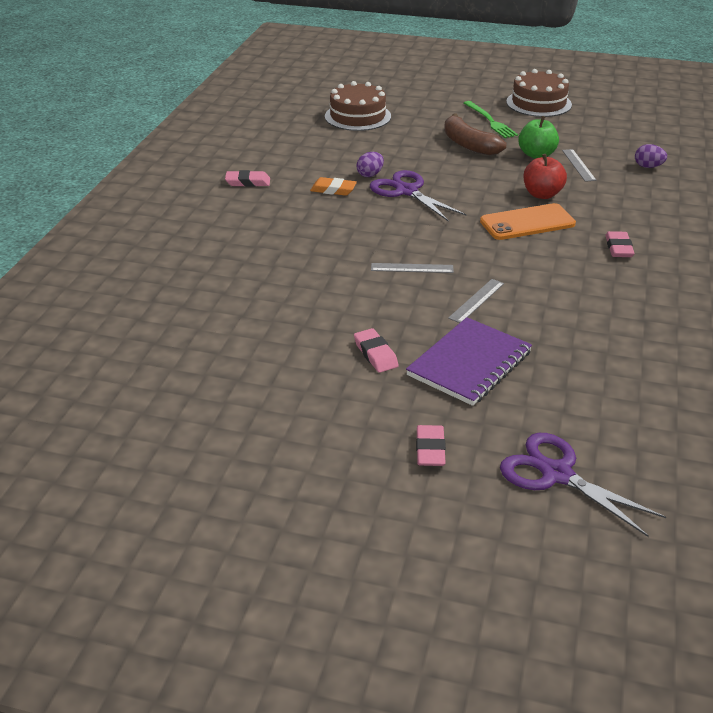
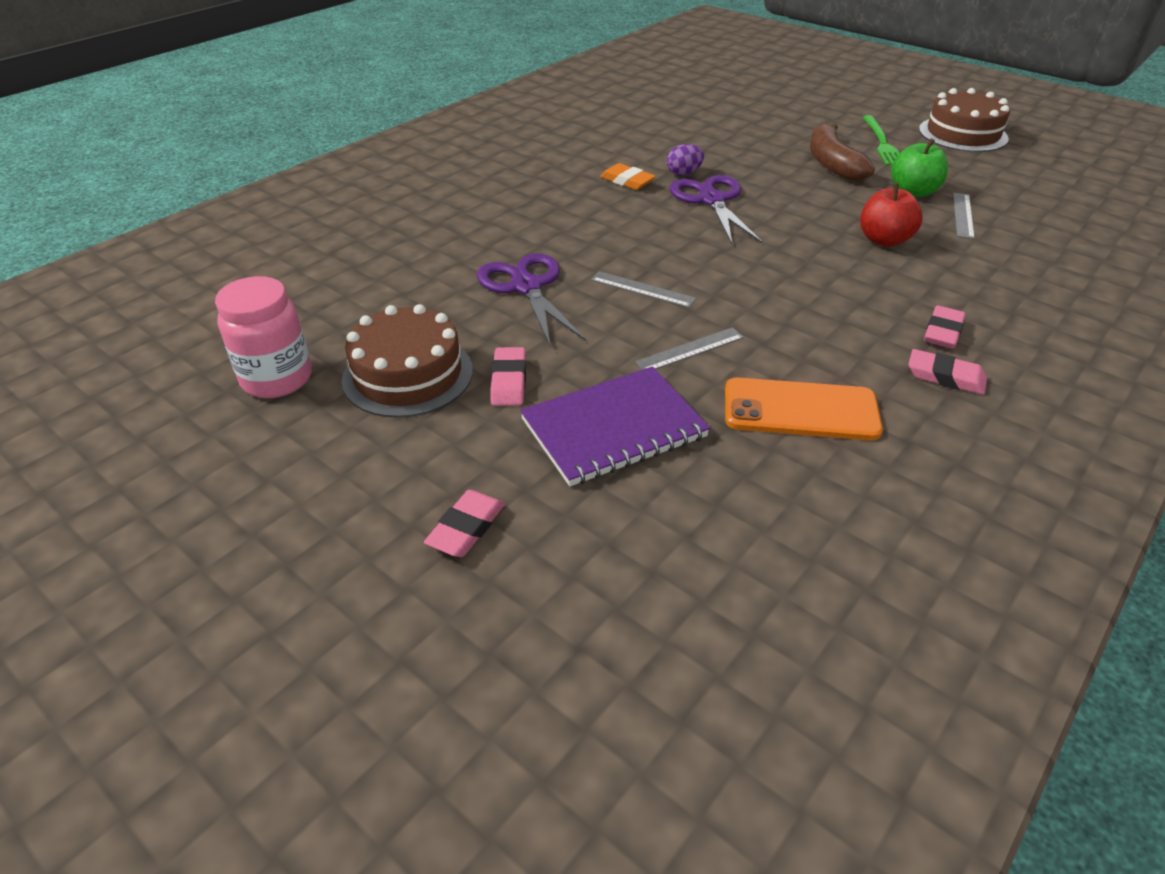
camera: 25 degrees right, 5 degrees up
pink eraser [225,170,270,187] -> pink eraser moved to [909,349,987,395]
brown cake [325,81,391,131] -> brown cake moved to [342,304,473,418]
orange phone [480,203,576,240] -> orange phone moved to [725,377,883,440]
purple scissors [500,433,666,537] -> purple scissors moved to [477,253,586,348]
purple egg [635,144,667,168] -> none
none -> pink jar [215,276,312,398]

